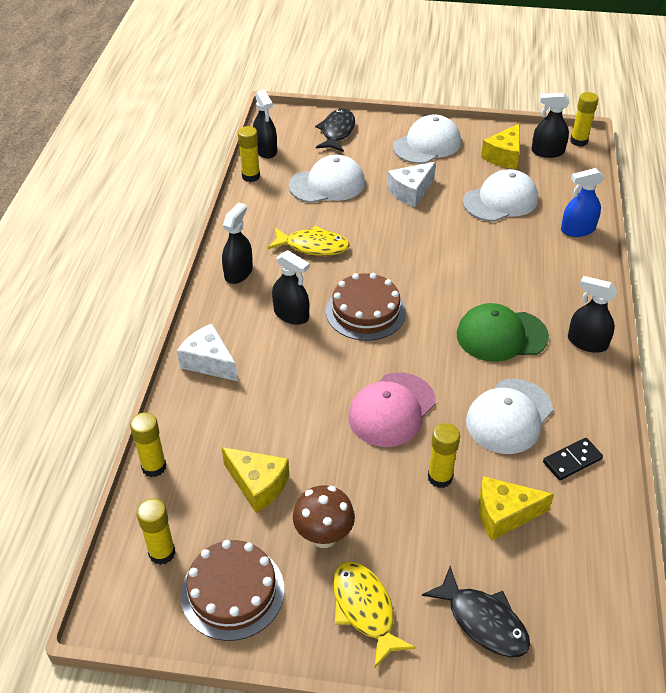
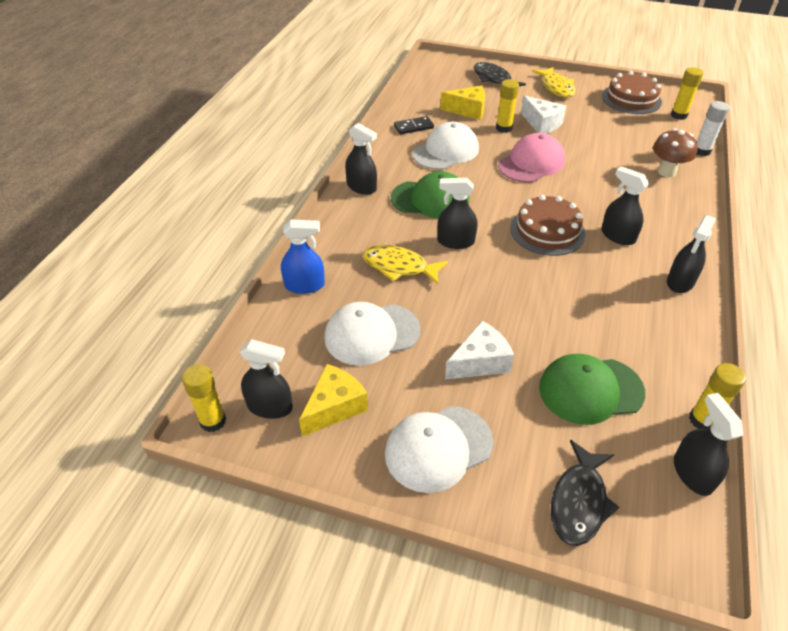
camera: 170 degrees left, 0 degrees up
yellow glue stick [130,412,166,477] -> white glue stick [697,101,730,156]
white cheese [177,324,238,381] -> white cheese moved to [521,96,566,134]
yellow cheese [221,447,289,513] -> none
yellow fish [268,226,350,256] -> yellow fish moved to [363,245,448,285]
white cap [289,155,365,203] -> green cap [539,354,645,425]
brown mushroom [293,485,355,548] -> brown mushroom moved to [653,129,698,177]
none -> black spray bottle [437,178,478,249]

